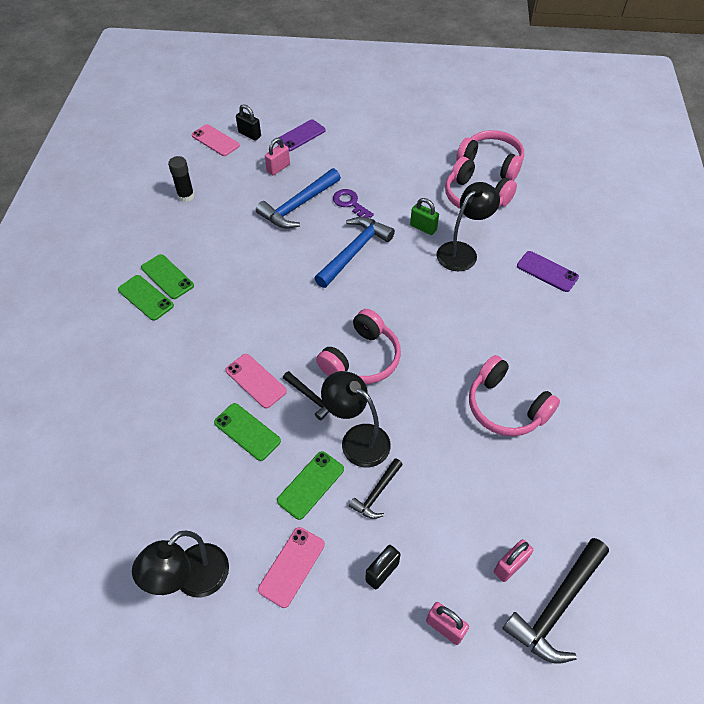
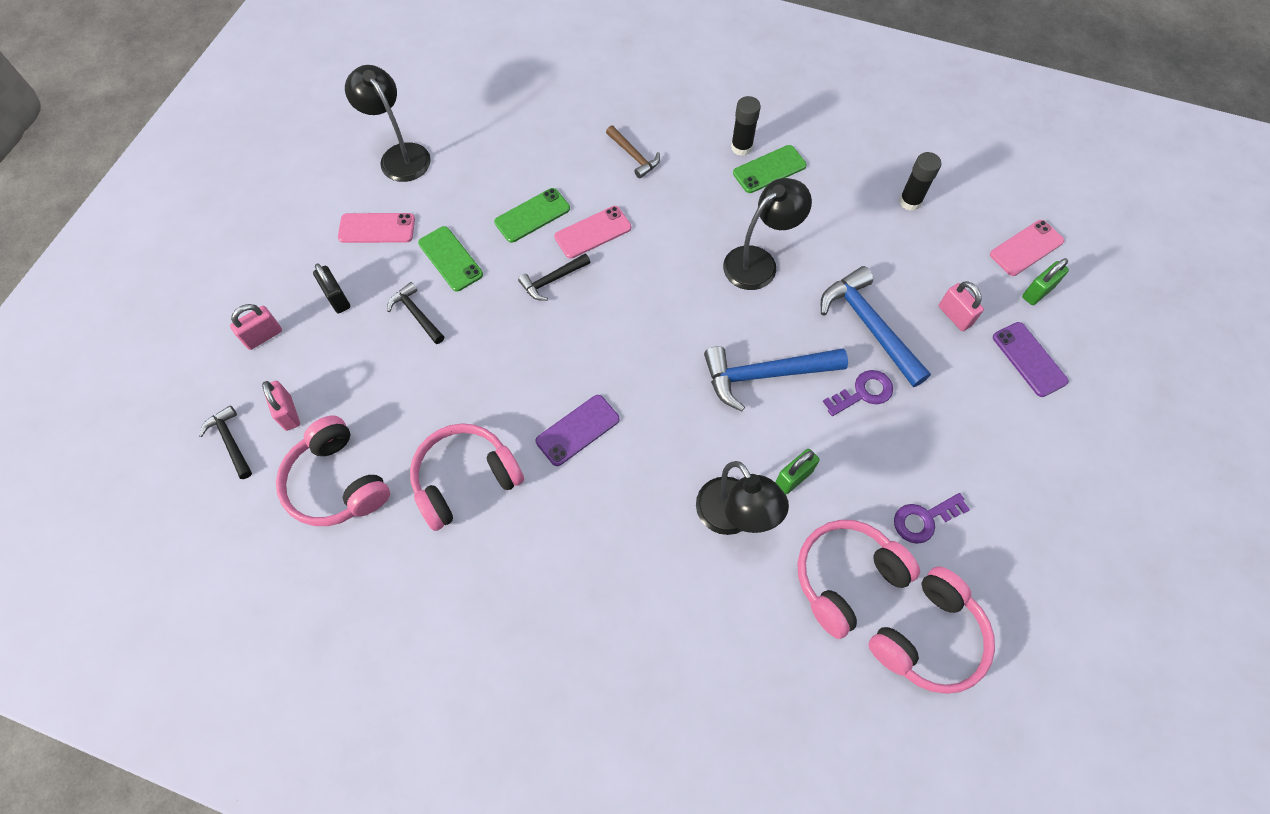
camera: 105 degrees right, 10 degrees up
green phone [118,275,174,321] -> black glue stick [731,96,761,156]
black padlock [236,104,261,141] -> green padlock [1022,258,1069,305]
pink phone [258,527,325,608] -> pink phone turned 45 degrees counterclockwise [338,213,415,243]
blue hammer [314,217,395,288] -> blue hammer turned 120 degrees clockwise [704,346,848,411]
pink headphones [316,309,401,384] -> pink headphones moved to [276,416,390,526]
black lamp [321,371,391,467] -> black lamp moved to [723,178,812,290]
black hammer [502,538,609,664] -> black hammer [199,405,252,479], size x0.55
purple phone [517,251,579,292] -> purple phone moved to [536,395,620,466]
none -> brown hammer [606,125,660,179]
none -> purple key [894,493,970,544]

